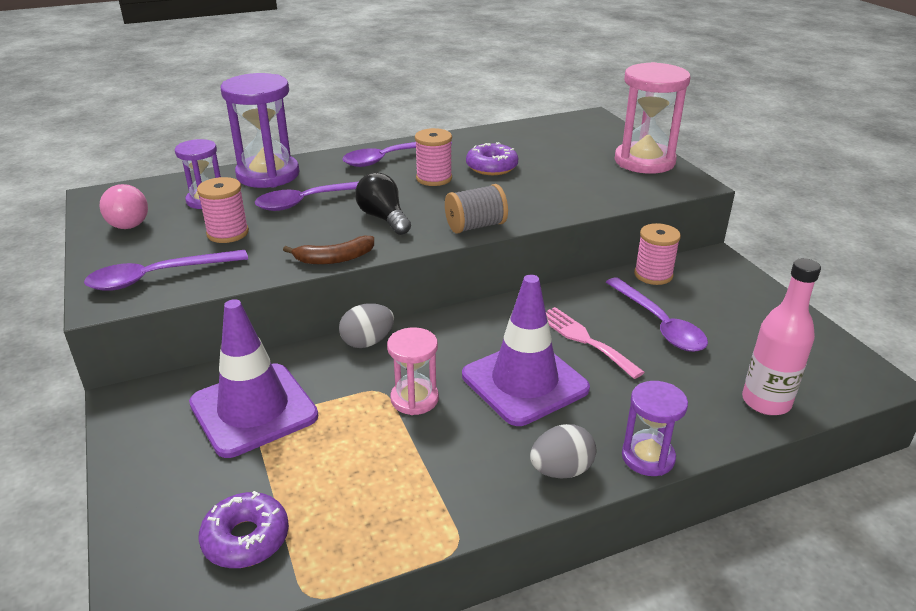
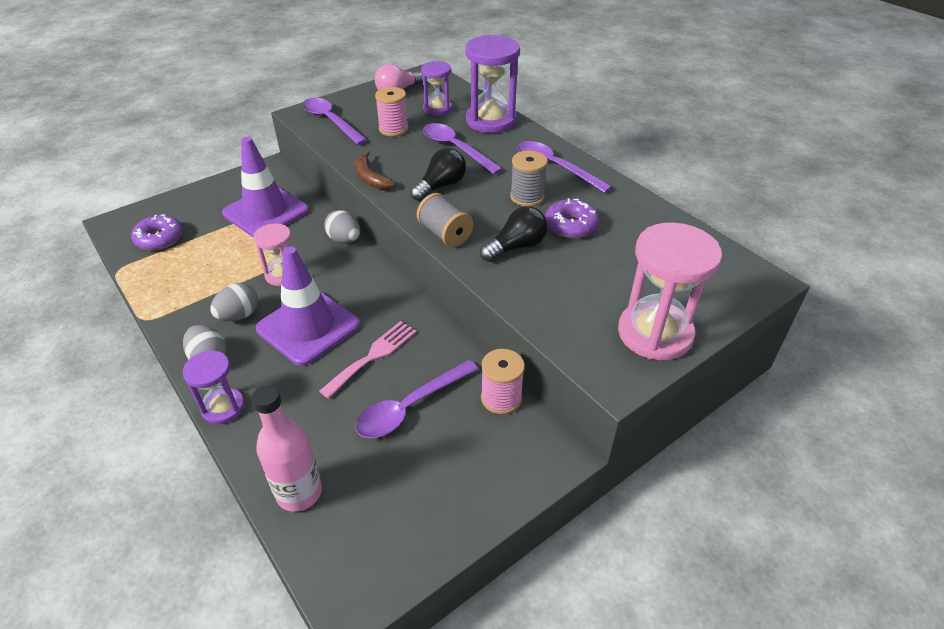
camera: 75 degrees right, 10 degrees up
pink spool [415,128,452,186] -> grey spool [510,150,548,207]
none -> grey egg [210,283,258,322]
none -> black light bulb [480,206,548,262]

